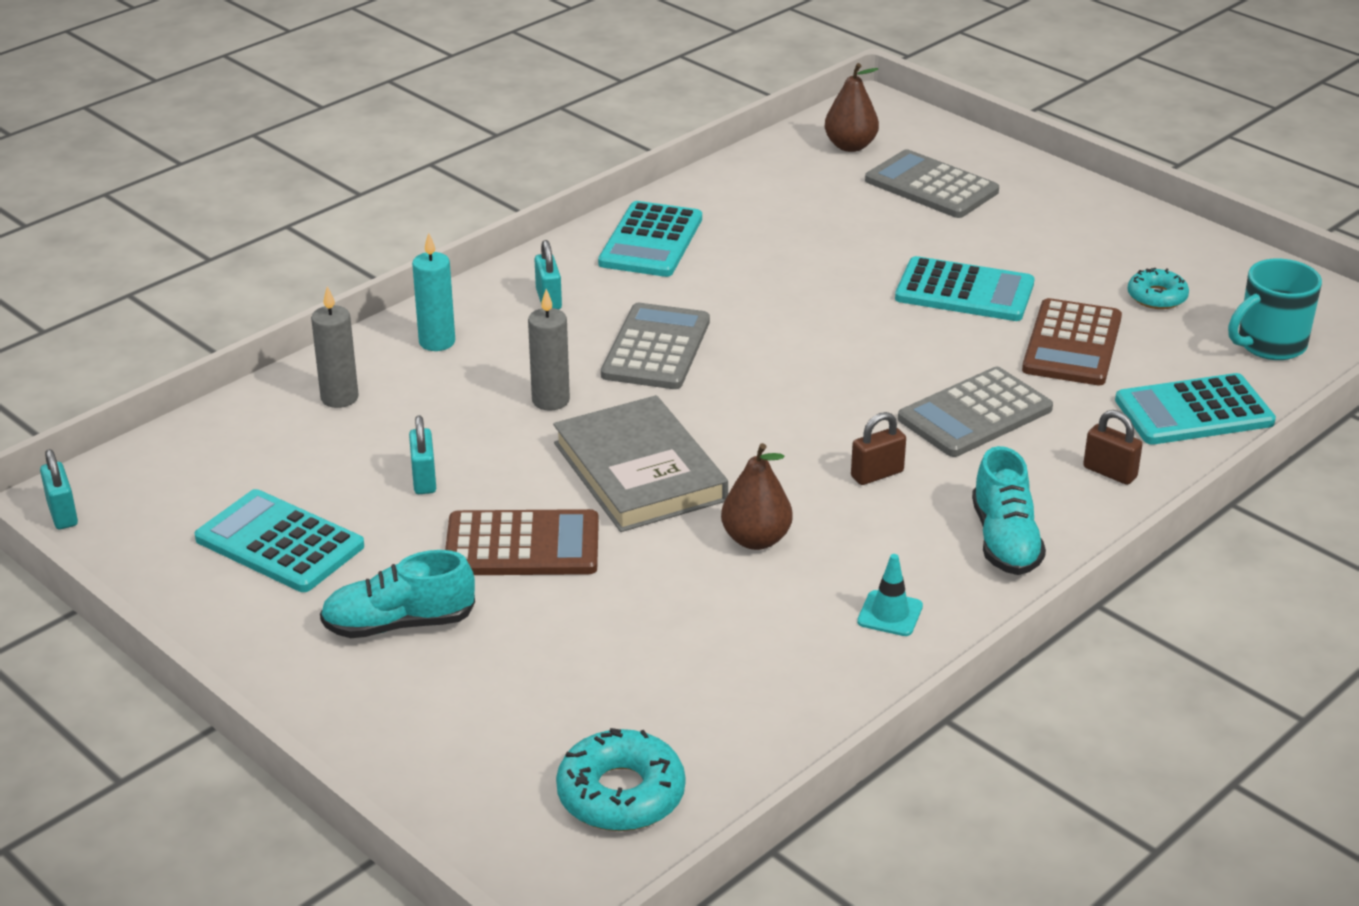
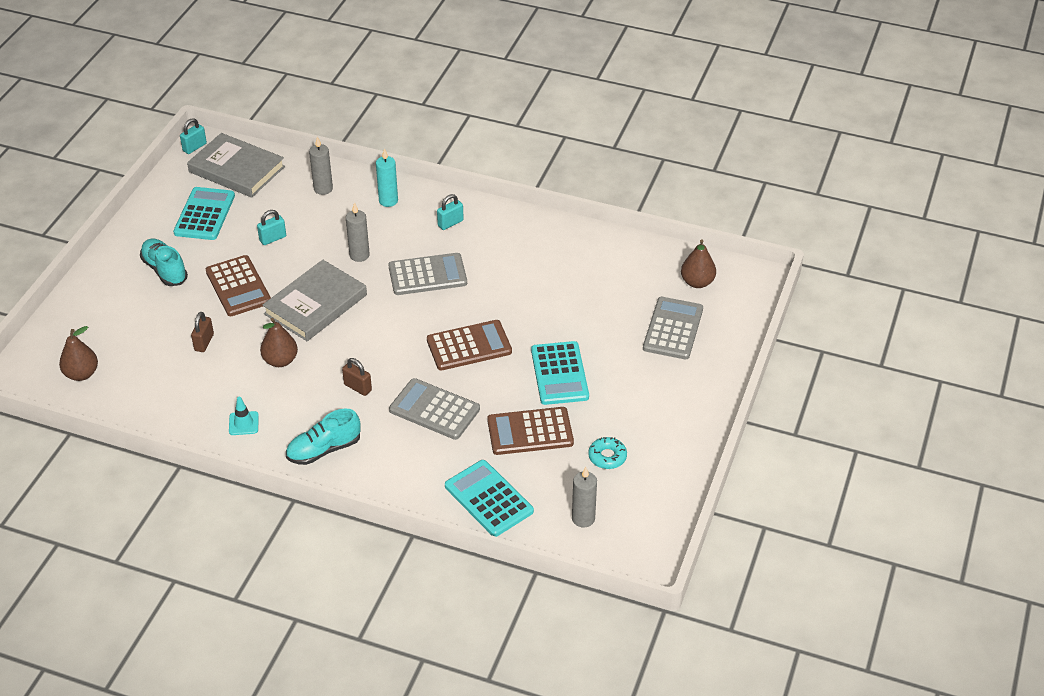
camera: 65 degrees right, 10 degrees up
turquoise donut [556,728,685,831] -> brown pear [59,326,98,381]
turquoise calculator [598,201,702,277] -> none
brown padlock [1083,410,1143,485] -> brown padlock moved to [191,312,214,352]
turquoise mug [1228,259,1322,360] -> grey candle [572,467,597,528]
none -> grey book [187,133,285,198]
none -> brown calculator [427,320,512,371]

